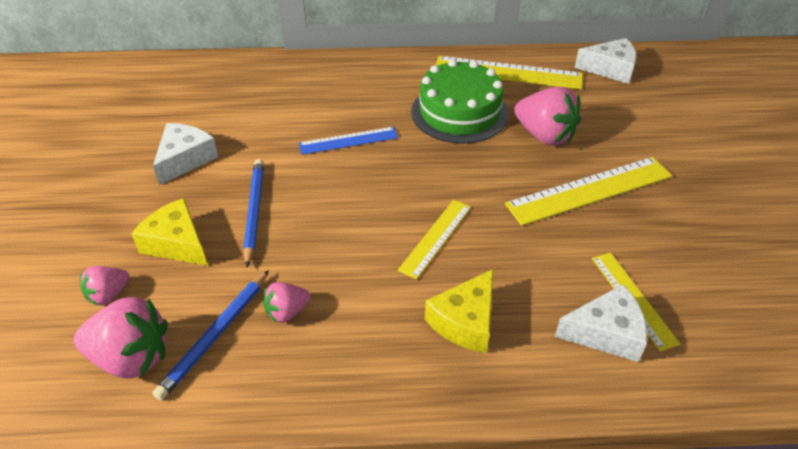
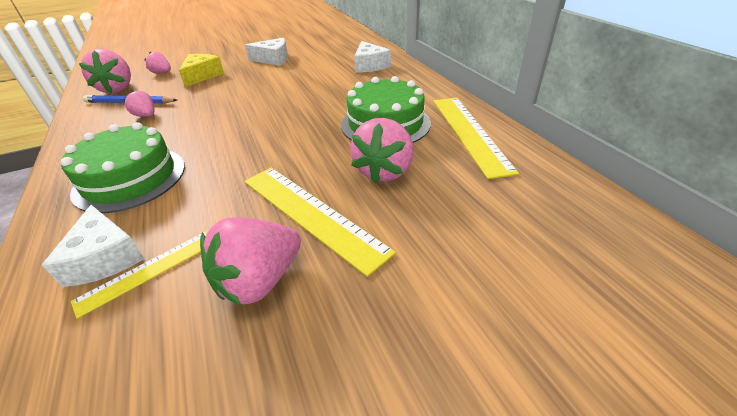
camera: 70 degrees right, 5 degrees down
blue pencil [243,159,264,267] -> none
blue ruler [299,127,398,155] -> none
yellow ruler [398,200,471,279] -> none
yellow cheese [425,269,493,353] -> green cake [61,122,185,213]
white cheese [575,38,637,84] -> white cheese moved to [354,41,391,73]
none -> pink strawberry [200,217,301,306]

